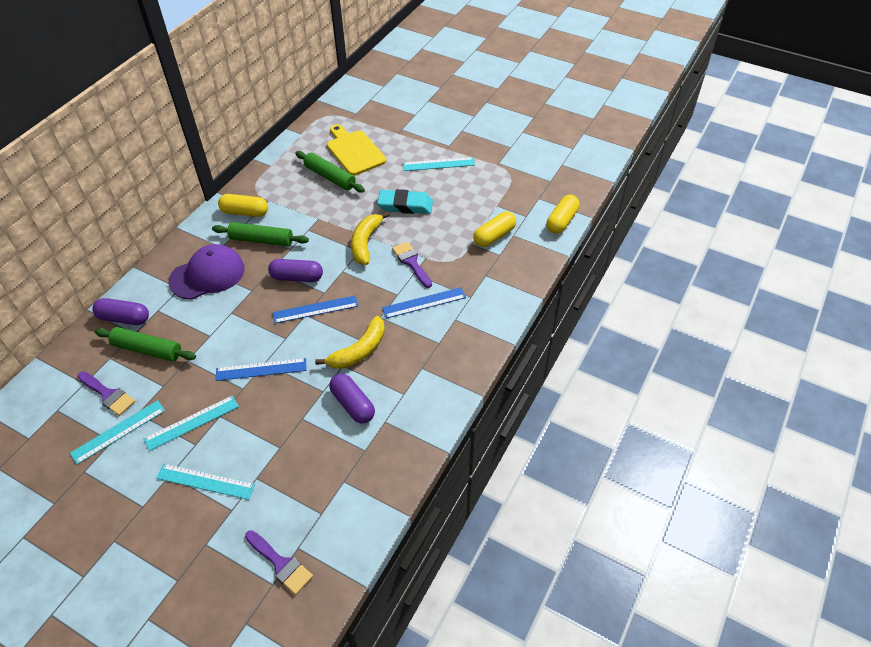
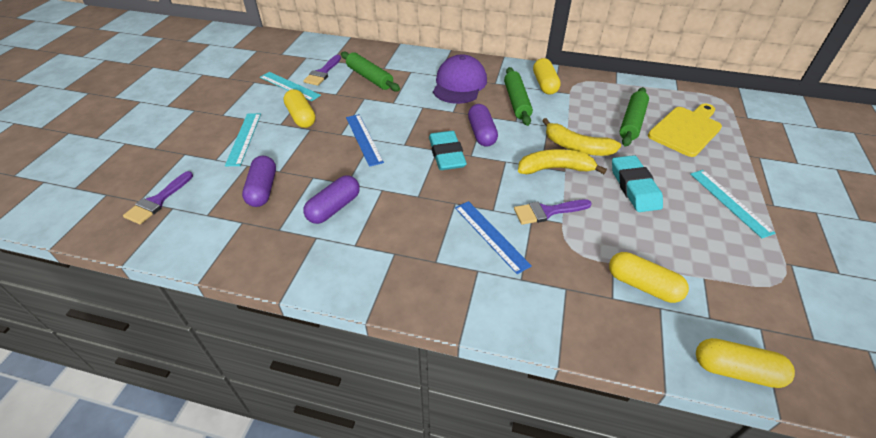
camera: 75 degrees right, 5 degrees down
purple capsule [92,298,149,325] -> purple capsule moved to [242,156,276,207]
green rolling pin [95,327,196,361] -> green rolling pin turned 45 degrees counterclockwise [341,52,400,92]
turquoise ruler [144,395,239,451] -> yellow capsule [284,89,315,128]
purple cap [168,244,245,300] -> purple cap turned 120 degrees counterclockwise [433,54,487,104]
blue ruler [273,296,358,323] -> turquoise eraser [429,131,467,170]
yellow banana [315,316,385,369] -> yellow banana moved to [542,118,621,156]
purple brush [392,242,432,288] -> purple brush turned 150 degrees counterclockwise [514,199,592,225]

